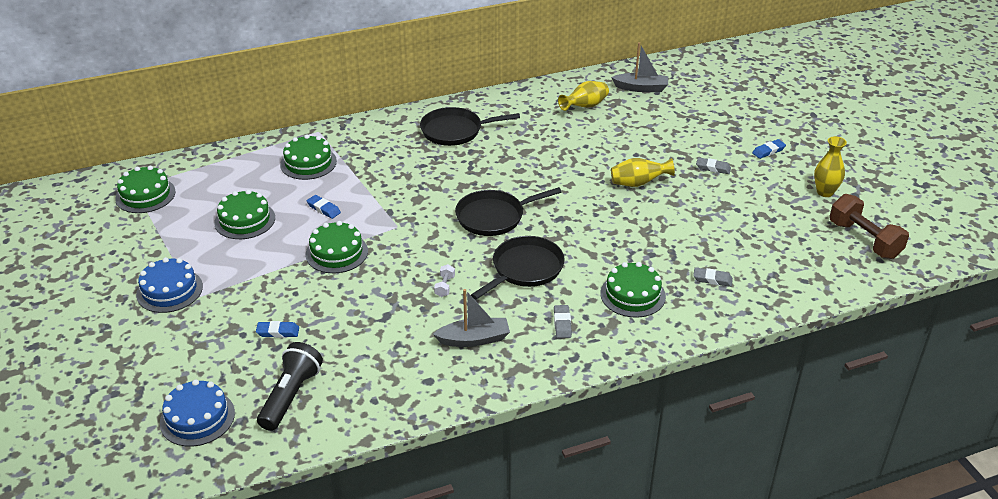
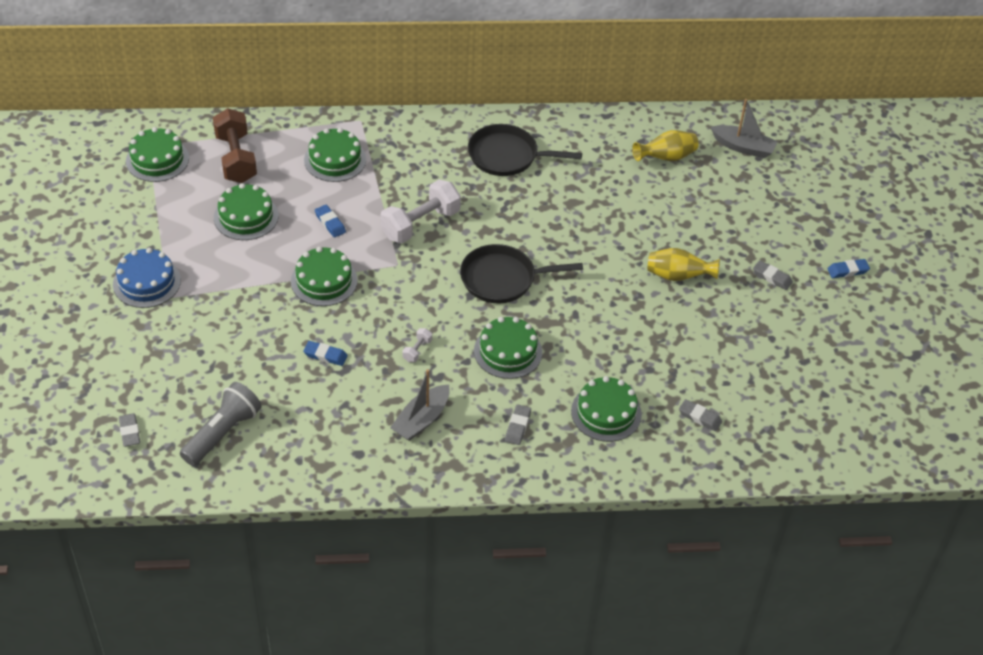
camera: 15 degrees right, 10 degrees up
blue cake [160,379,235,447] -> grey eraser [119,413,140,447]
blue eraser [256,321,299,338] -> blue eraser moved to [303,341,348,366]
black flashlight [257,342,323,431] -> grey flashlight [180,382,262,466]
grey boat [433,289,510,347] -> grey boat turned 120 degrees clockwise [390,369,450,441]
black pan [471,236,565,300] -> green cake [474,317,542,379]
yellow vase [814,136,847,197] -> none
brown dumbbell [829,194,909,259] -> brown dumbbell moved to [213,108,257,183]
none -> white dumbbell [380,180,461,243]

